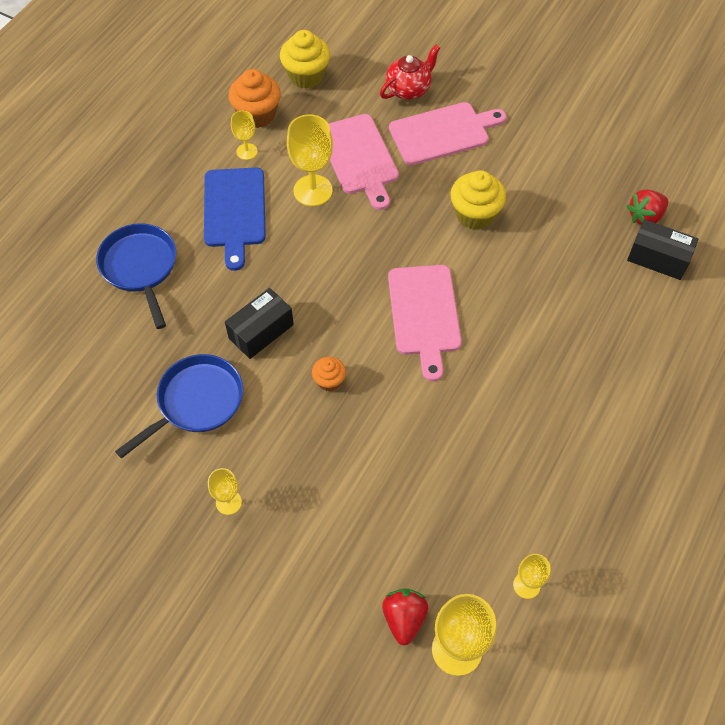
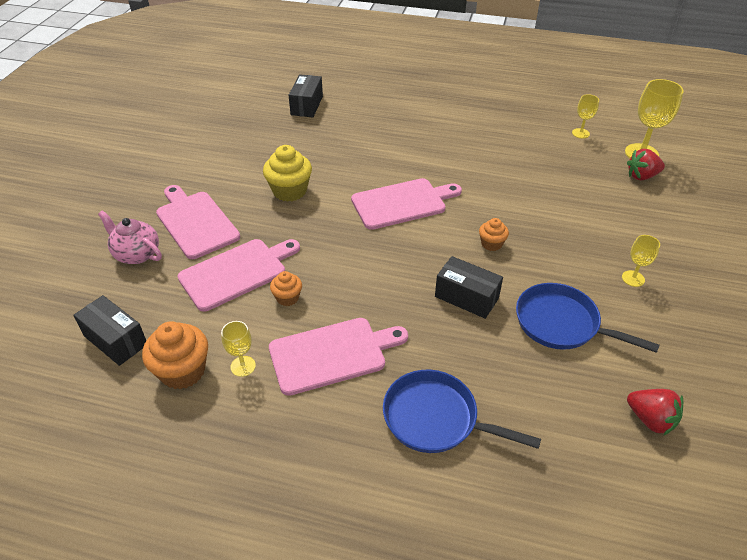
camera: 105 degrees left, 15 degrees down
blue pan [96,223,176,329] -> blue pan turned 60 degrees clockwise [383,370,541,453]
blue cutting board [204,168,266,271] -> pink cutting board [269,318,408,396]
yellow cupcake [280,30,330,89] -> black box [73,295,146,366]
yellow goblet [287,114,333,206] -> orange cupcake [270,271,302,306]
red teapot [380,45,440,100] -> pink teapot [98,210,162,264]
red strawberry [627,190,669,225] -> red strawberry moved to [627,389,683,436]

